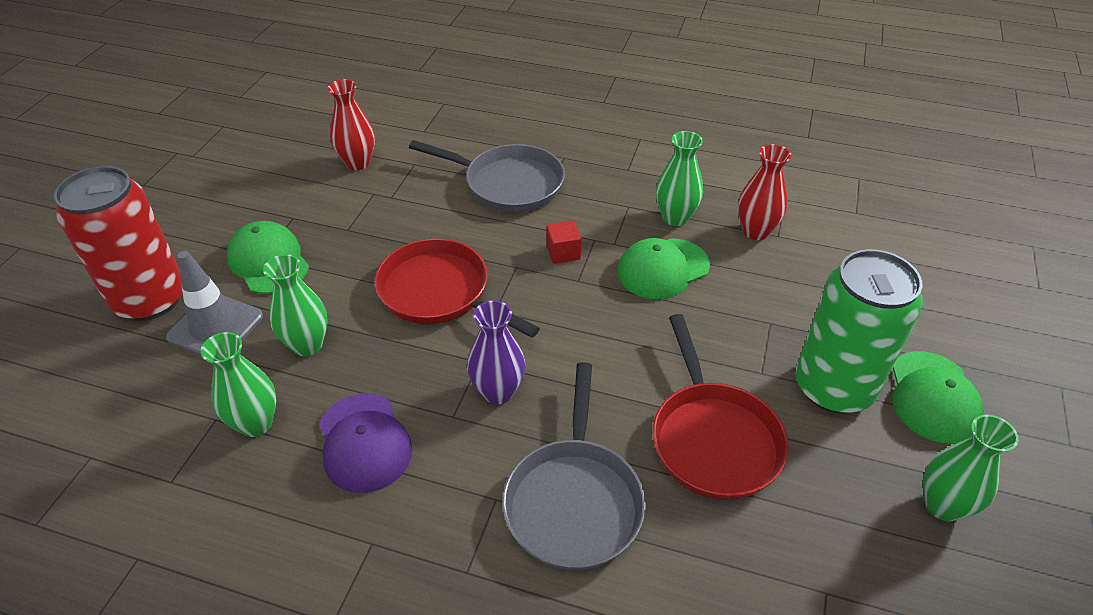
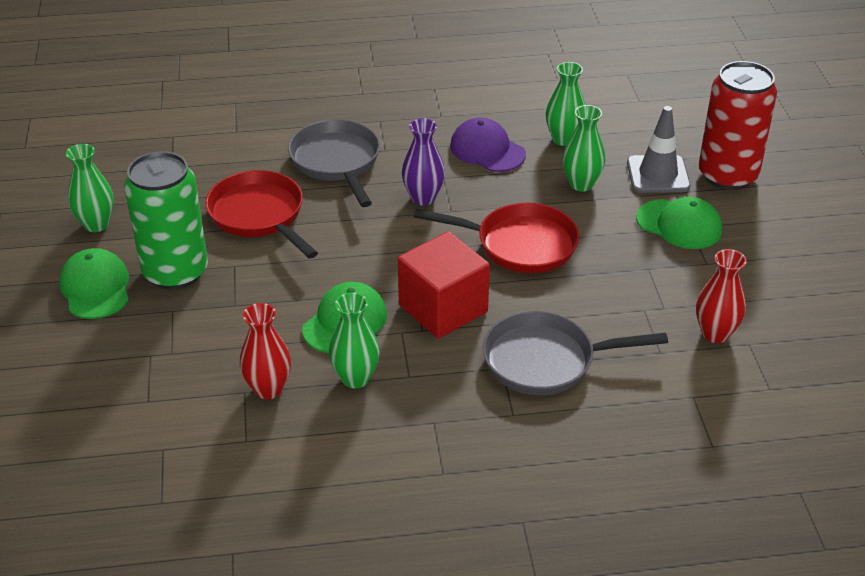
camera: 155 degrees right, 5 degrees down
red cube [547,220,581,264] -> red cube [398,231,490,339], size x2.31

